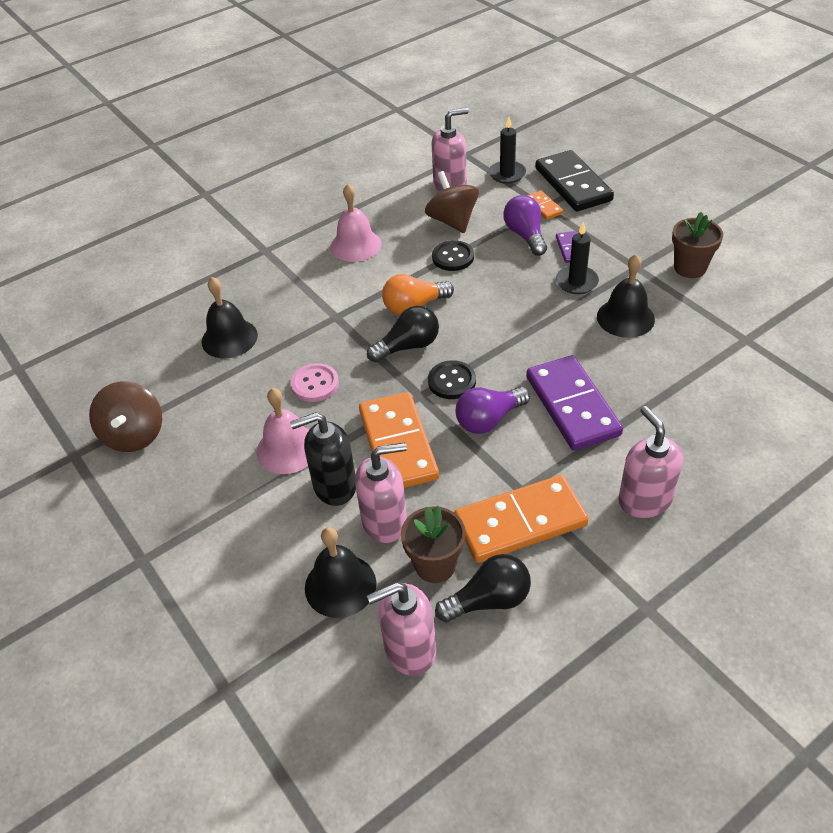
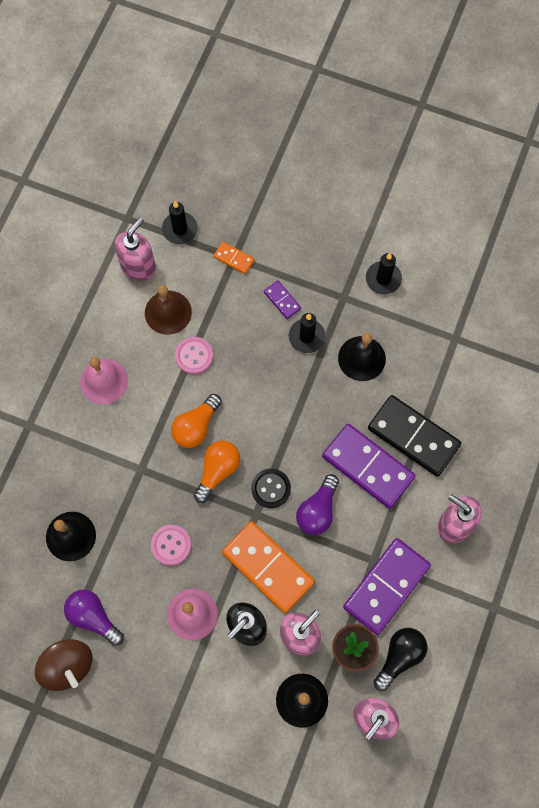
camera: 35 degrees left, 25 degrees up
black light bulb [367,306,439,362] -> orange light bulb [194,440,240,503]
brown spinning top [425,171,479,233] -> brown bell [145,285,192,335]
black button [432,240,474,271] -> pink button [175,337,213,374]
orange domino [454,475,589,563] -> purple domino [343,538,431,635]
purple light bulb [503,195,547,256] -> purple light bulb moved to [64,590,124,646]
black domino [535,150,614,211] -> black domino moved to [368,395,462,477]
brown flower pot [672,212,723,278] -> black candle [366,253,402,295]

